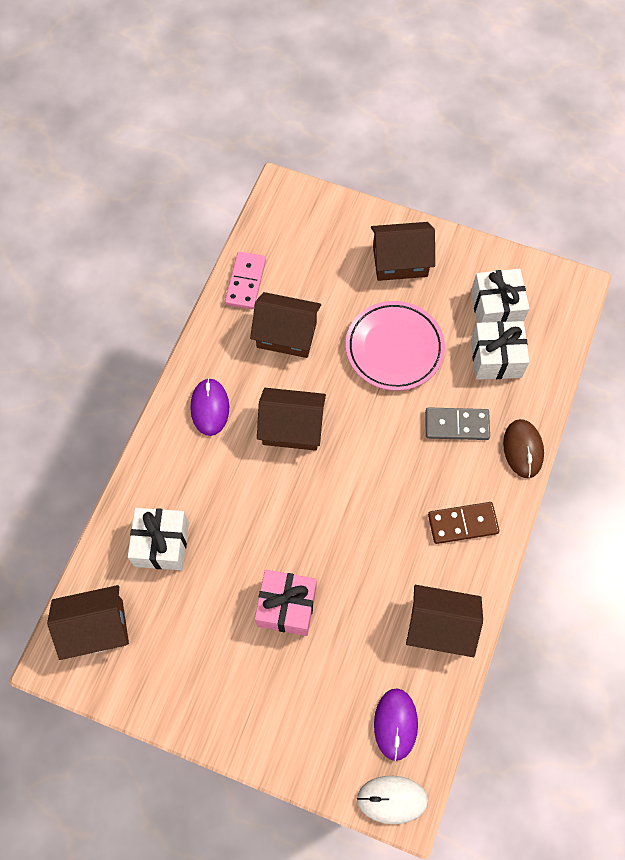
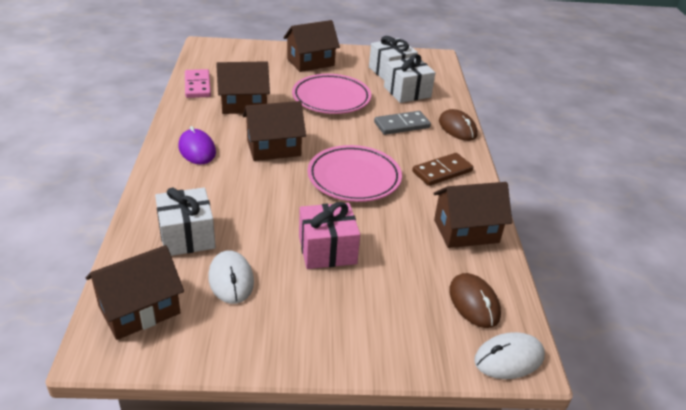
camera: 25 degrees left, 30 degrees down
purple mouse [374,688,418,761] -> brown mouse [449,273,501,328]
none -> white mouse [208,250,254,304]
none -> pink plate [308,145,402,202]

